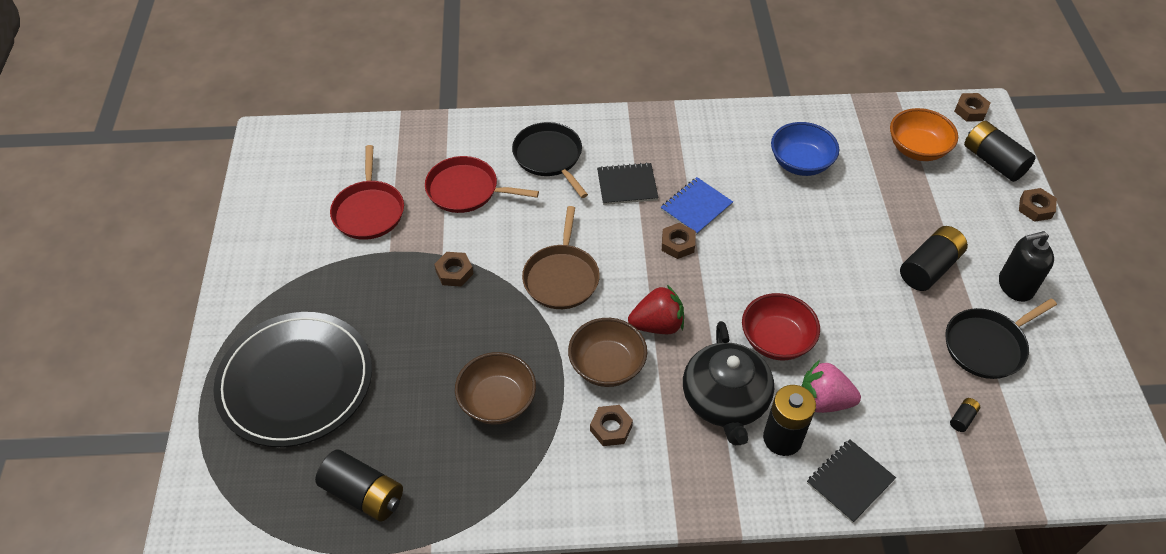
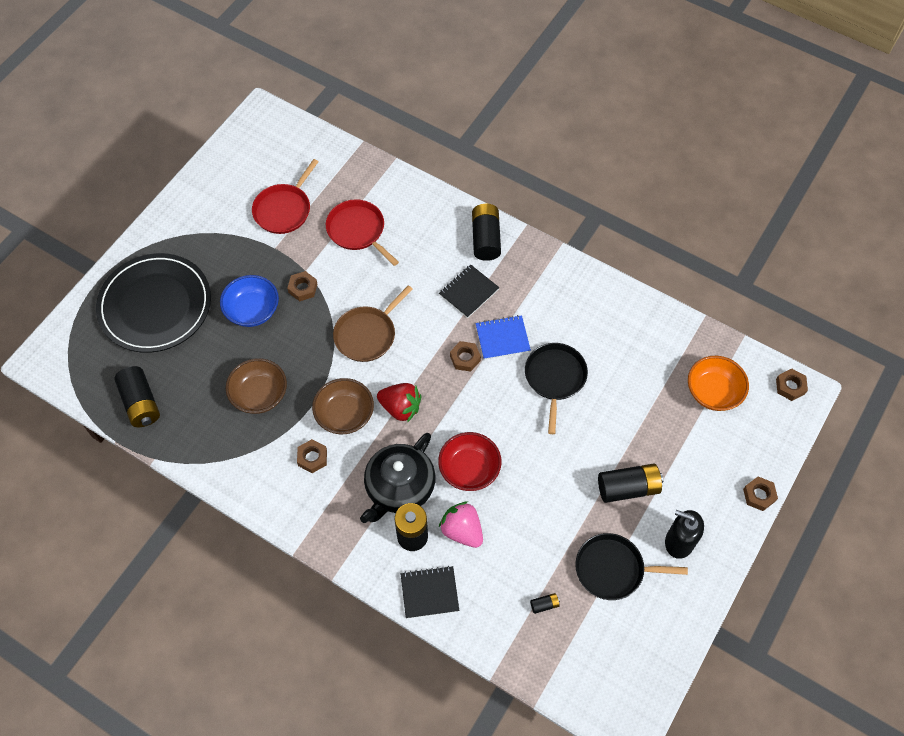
camera: 35 degrees right, 10 degrees up
black pan [512,122,588,198] -> black pan moved to [525,343,588,434]
black notebook [597,162,659,205] -> black notebook turned 75 degrees counterclockwise [439,264,500,318]
blue bowl [771,122,839,176] -> blue bowl moved to [220,275,279,327]
black battery [964,121,1036,182] -> black battery moved to [472,204,501,261]

